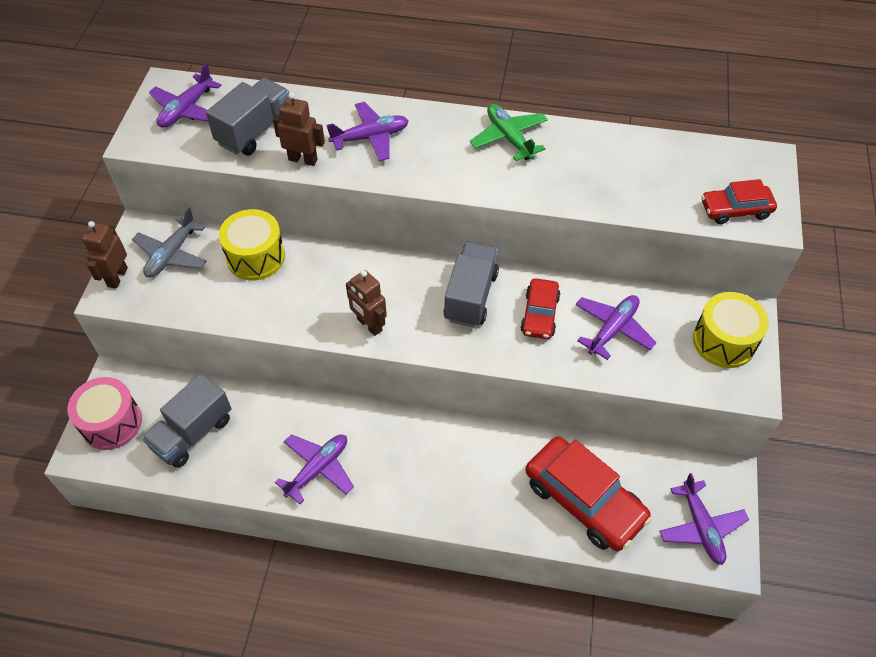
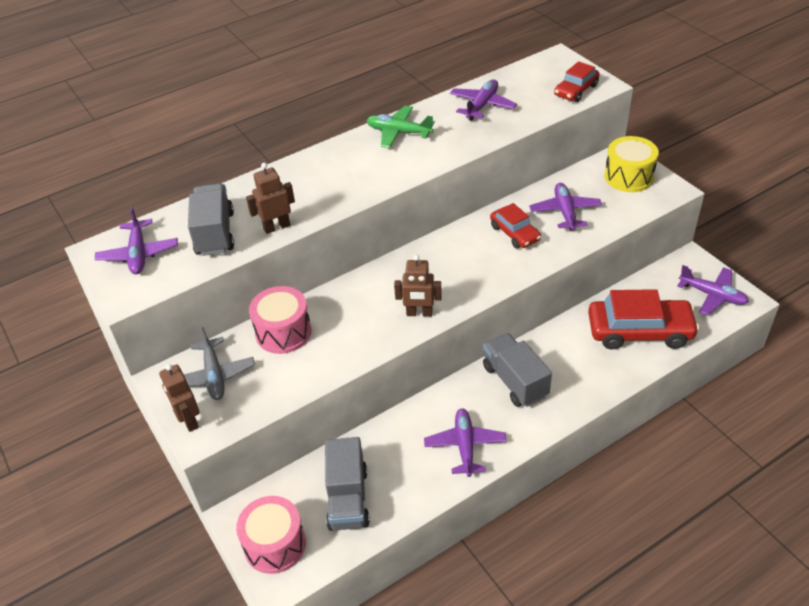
camera: 40 degrees left, 10 degrees down
yellow drum [219,209,285,280] -> pink drum [249,286,311,354]
purple plane [327,102,409,161] -> purple plane moved to [450,79,517,121]
grey truck [443,242,499,327] -> grey truck moved to [483,333,552,407]

